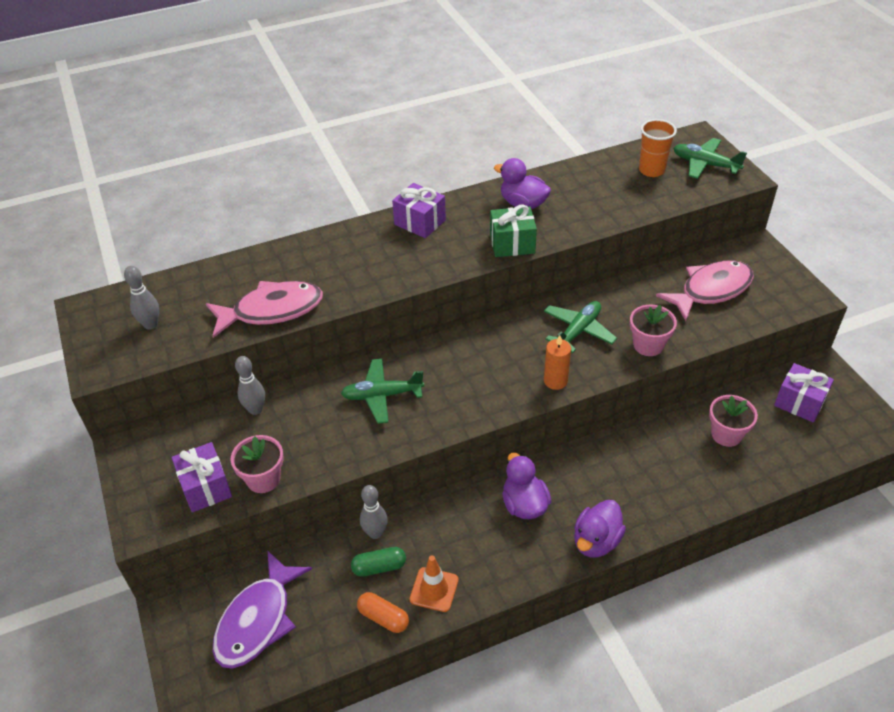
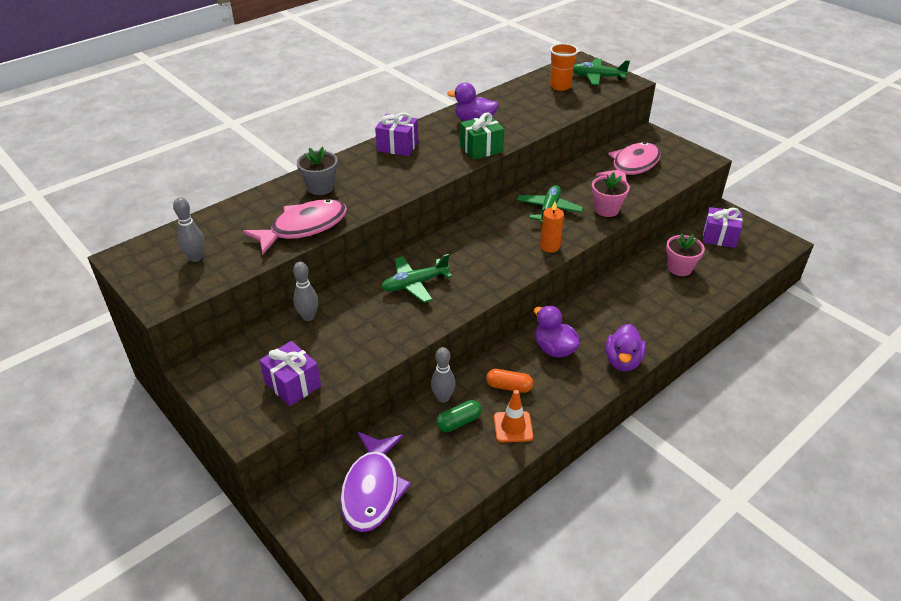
camera: 20 degrees left, 5 degrees down
pink flower pot [231,435,283,493] -> none
orange capsule [357,592,409,633] -> orange capsule moved to [486,369,533,393]
none -> grey flower pot [297,147,338,195]

